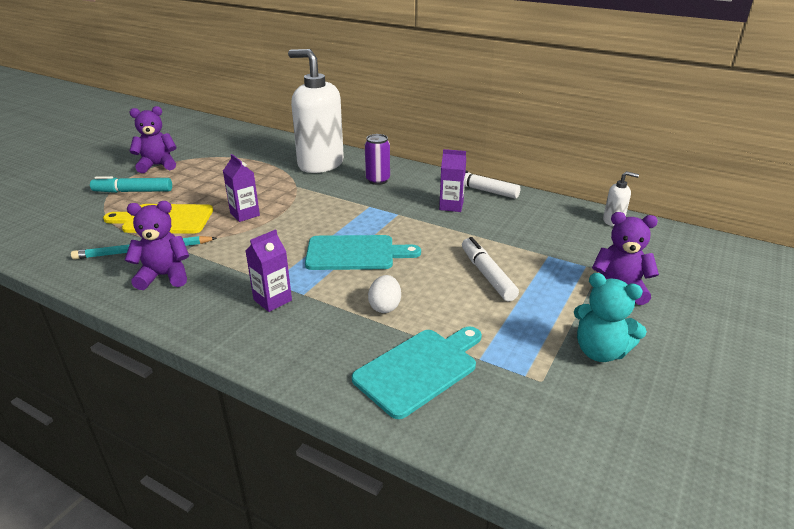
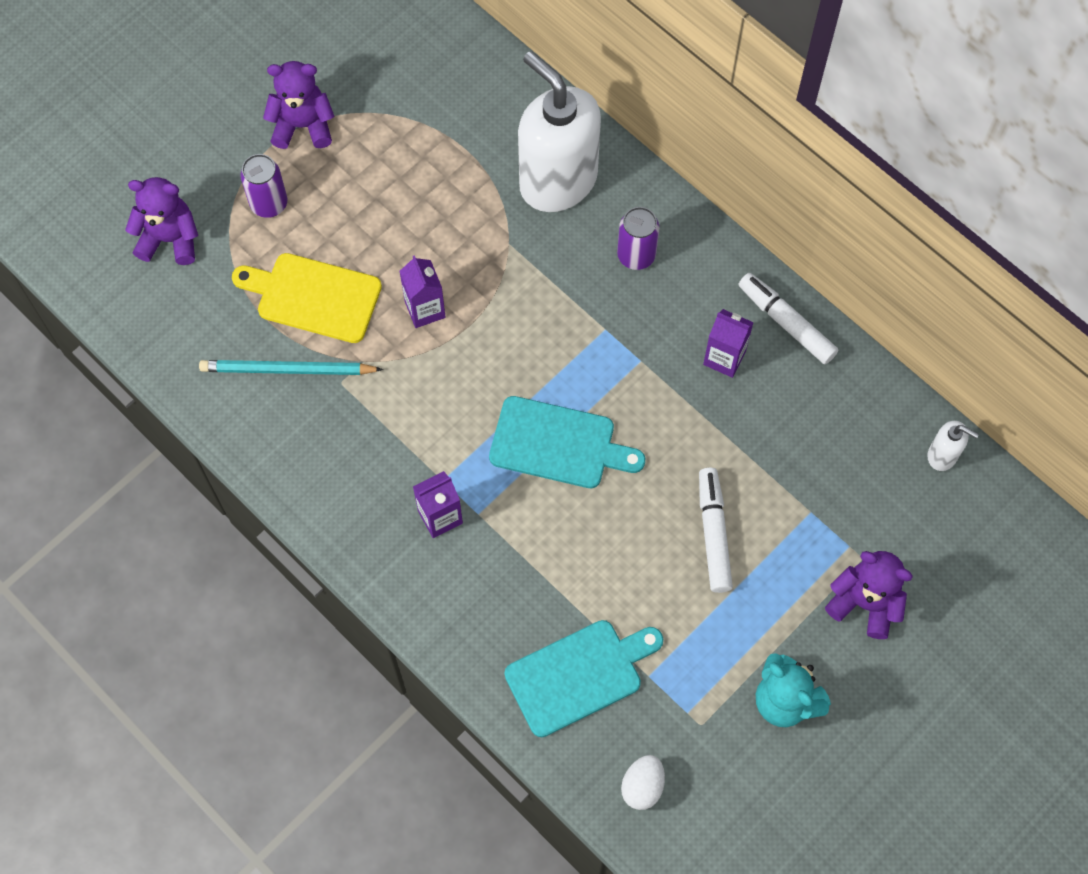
camera: 15 degrees right, 35 degrees up
turquoise marker [90,176,172,193] -> purple can [240,154,287,218]
purple teddy bear [125,201,189,290] -> purple teddy bear moved to [125,177,198,265]
white egg [368,275,401,313] -> white egg moved to [621,755,665,810]

